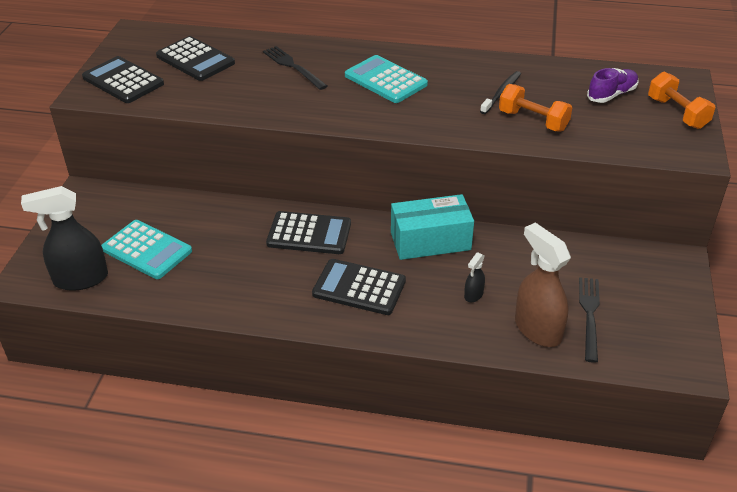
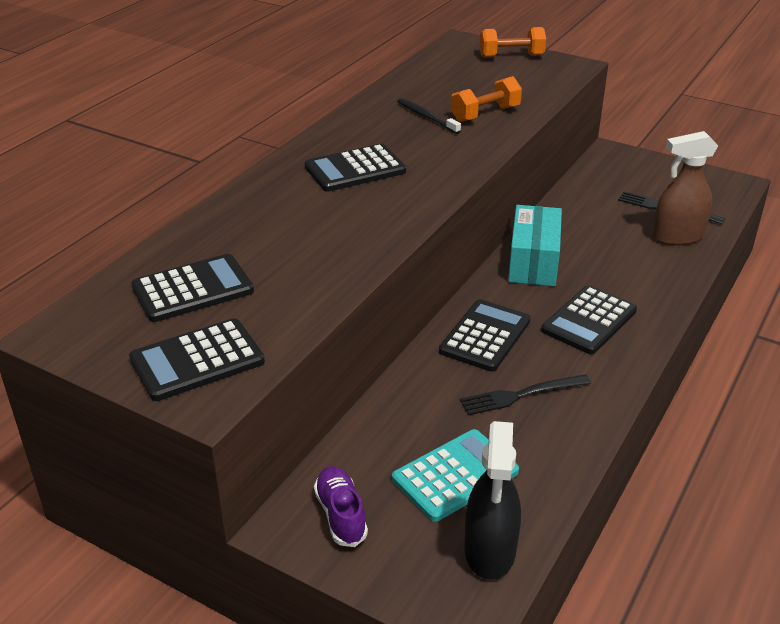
camera: 70 degrees left, 5 degrees down
black fork [263,46,327,90] -> black fork moved to [460,374,591,415]
turquoise calculator [345,55,428,103] -> black calculator [305,144,406,192]
black spray bottle [464,252,485,302] -> none
purple shoe [587,68,638,103] -> purple shoe moved to [314,466,368,547]

